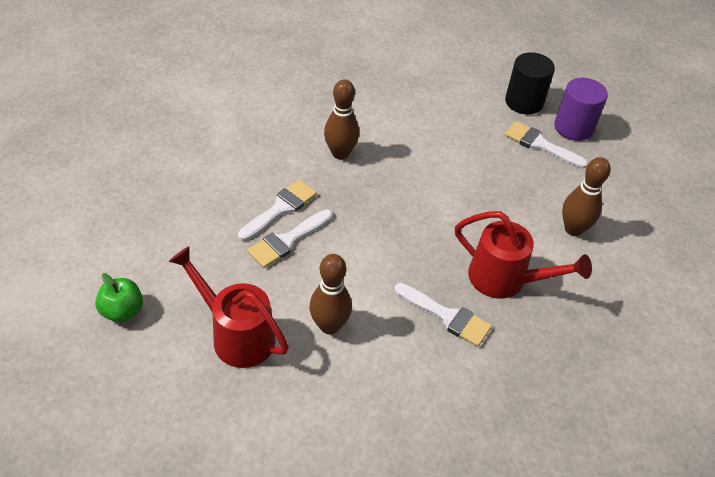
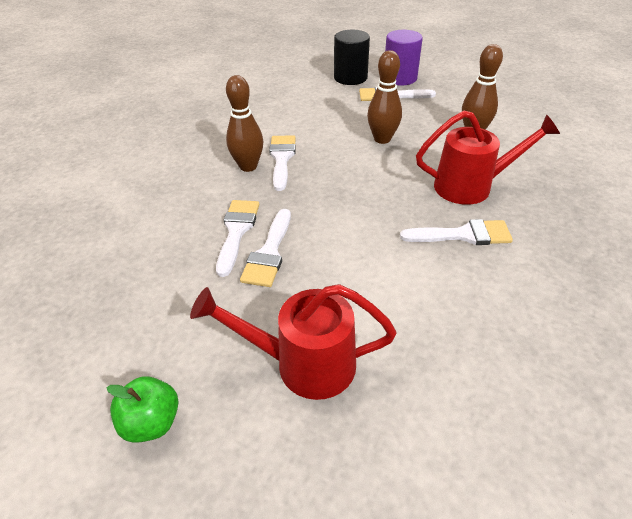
camera: 30 degrees left, 5 degrees down
brown bowling pin [309,254,352,334] -> brown bowling pin moved to [367,50,402,144]
none -> white brush [269,135,296,191]

